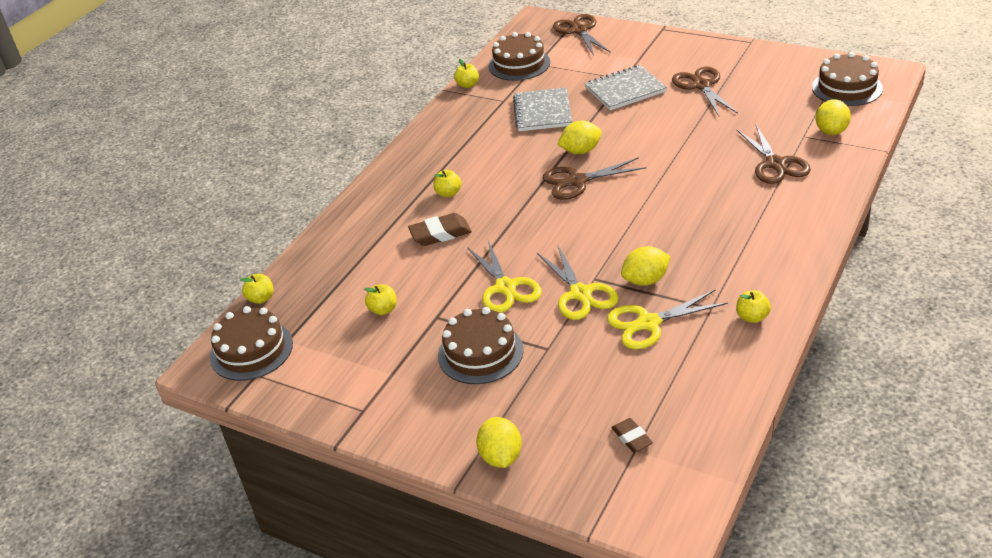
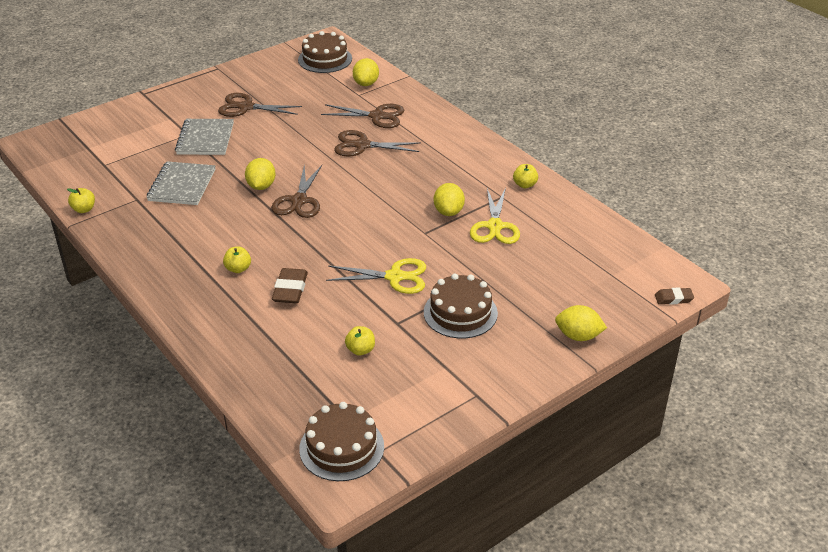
camera: 70 degrees left, 0 degrees up
yellow apple [240,274,274,304] -> none
brown cake [488,32,550,81] -> none
grey notebook [513,87,572,131] -> grey notebook turned 75 degrees clockwise [146,161,215,205]
yellow scissors [537,244,619,320] -> none
brown scissors [553,14,611,56] -> brown scissors moved to [334,130,421,157]
brown eraser [611,418,653,452] -> brown eraser moved to [655,287,694,305]
yellow lemon [816,99,851,135] -> yellow lemon turned 60 degrees clockwise [353,58,379,86]

